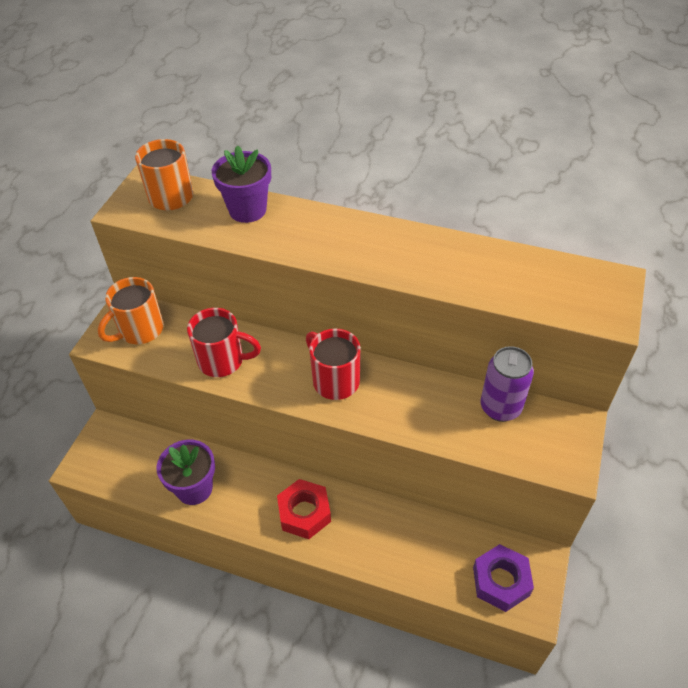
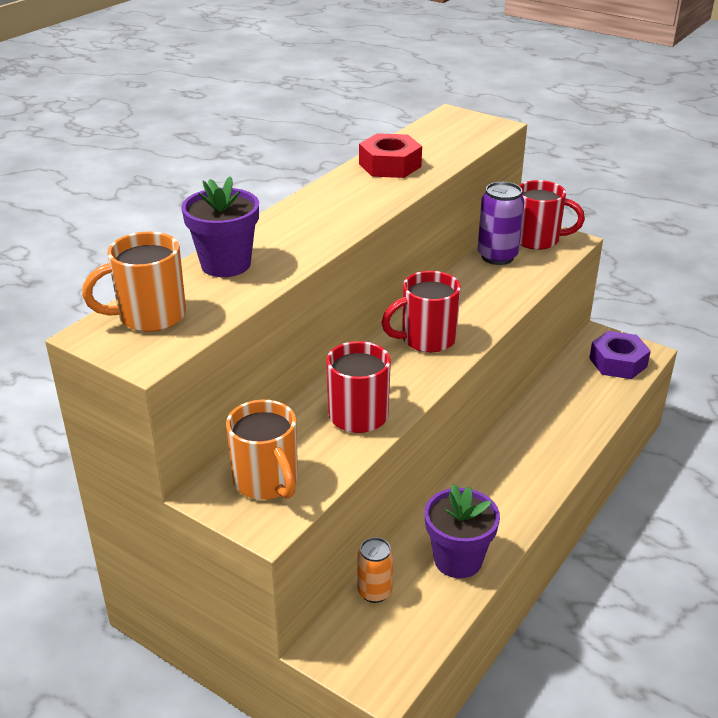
camera: 75 degrees left, 15 degrees down
red nut [277,479,331,539] -> red nut moved to [359,133,422,178]
none -> orange can [357,537,393,603]
none -> red mug [519,180,585,250]

